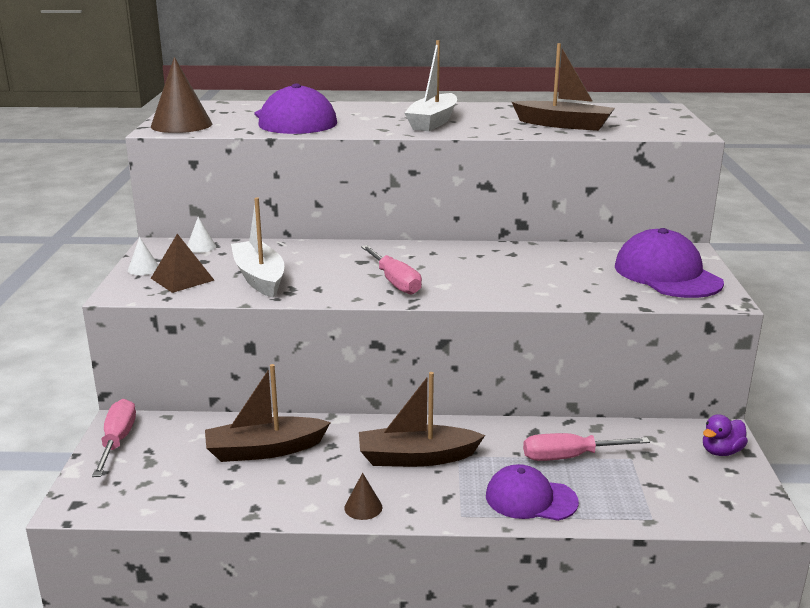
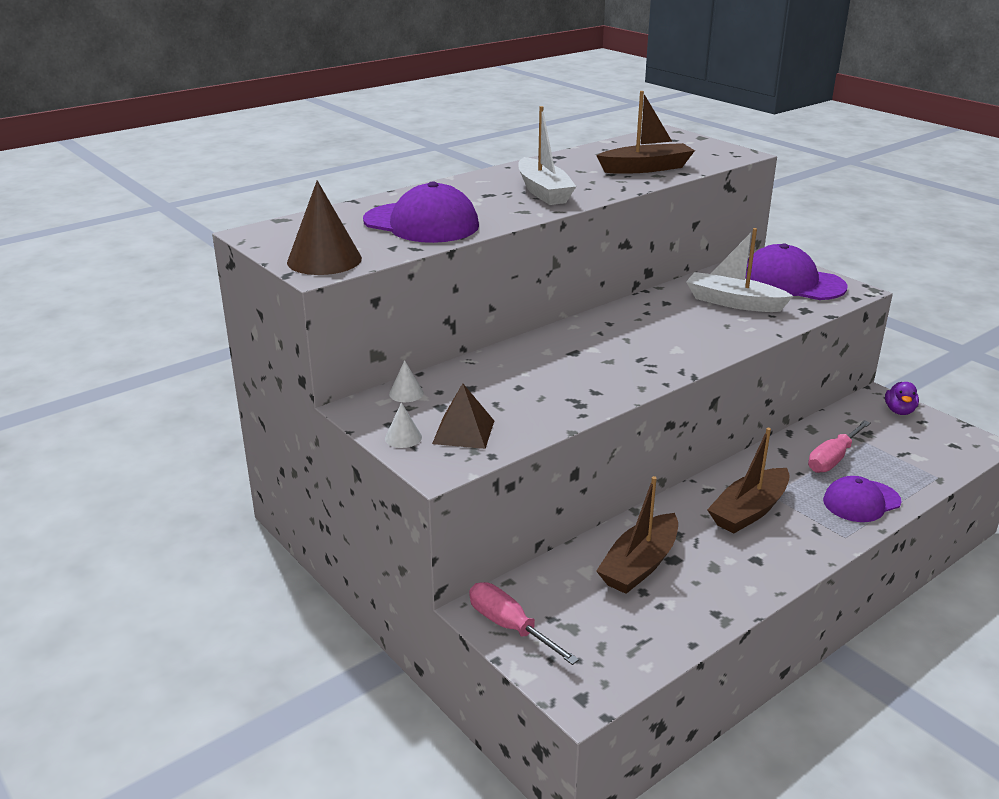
camera: 40 degrees left, 5 degrees up
white boat [231,197,284,298] -> white boat moved to [686,228,793,312]
brown cone [344,473,382,520] -> none
pink screwdriver [361,245,422,295] -> none

